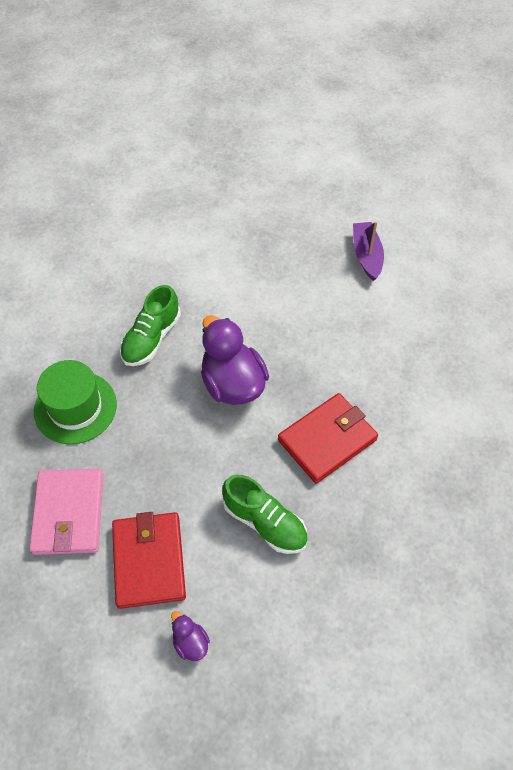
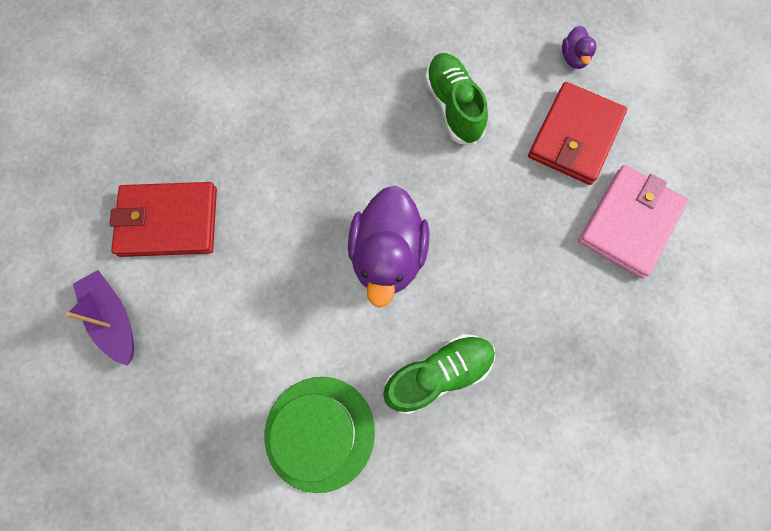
camera: 145 degrees left, 15 degrees up
green hat [34,360,117,444] -> green hat moved to [265,377,375,493]
red wallet [278,393,378,484] -> red wallet moved to [109,182,217,257]
purple boat [353,221,384,281] -> purple boat turned 120 degrees clockwise [66,270,134,366]

